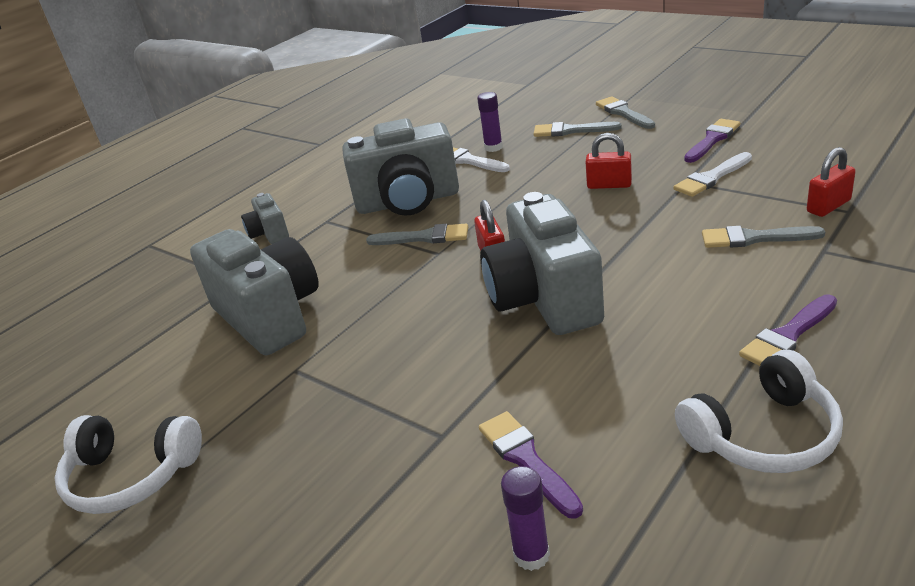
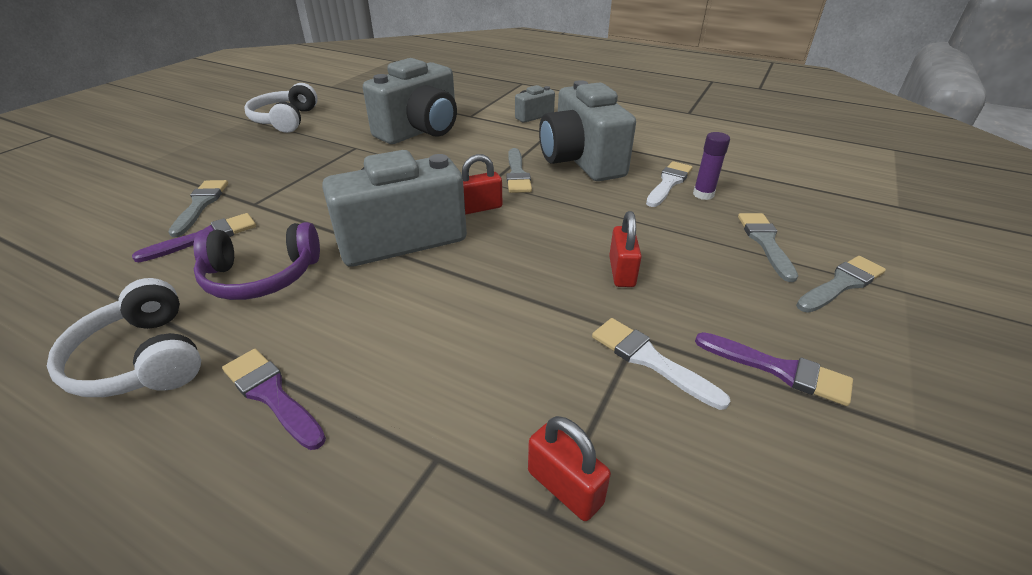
camera: 75 degrees right, 5 degrees up
purple glue stick [501,466,550,571] -> none
grey brush [702,226,825,248] -> grey brush moved to [168,180,228,237]
none -> purple headphones [193,222,320,300]

